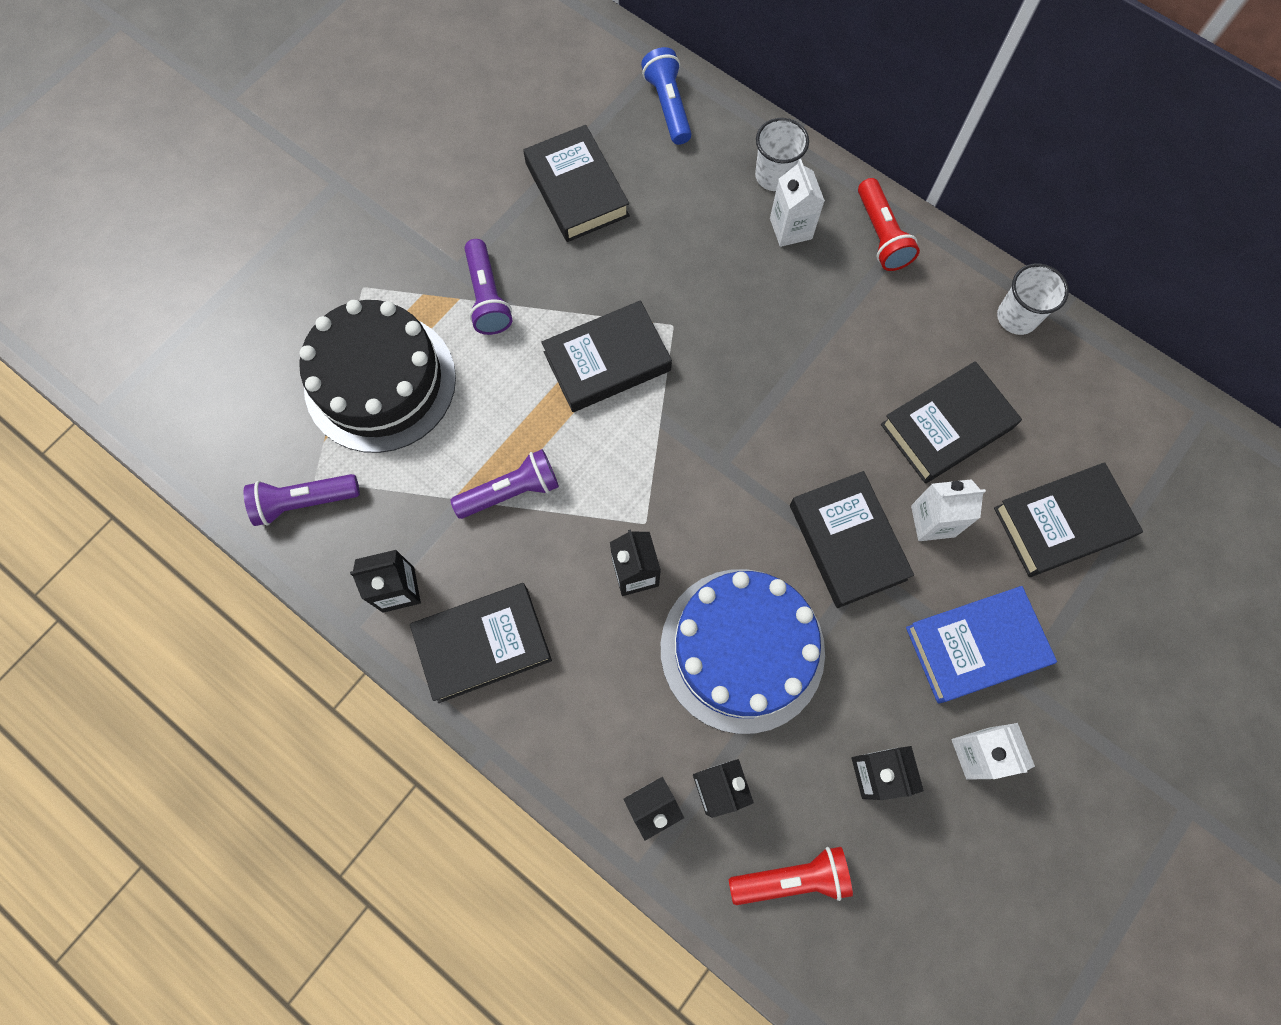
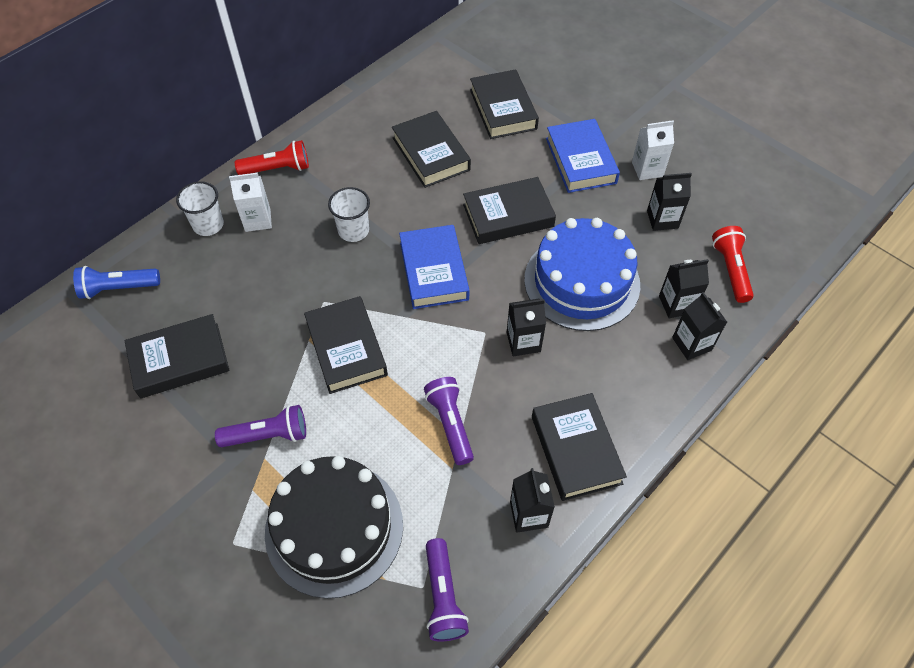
camera: 85 degrees left, 15 degrees down
white carton [911,479,986,541] -> none
white cup [997,263,1069,335] -> white cup moved to [328,187,370,242]
none -> blue book [399,225,469,309]

